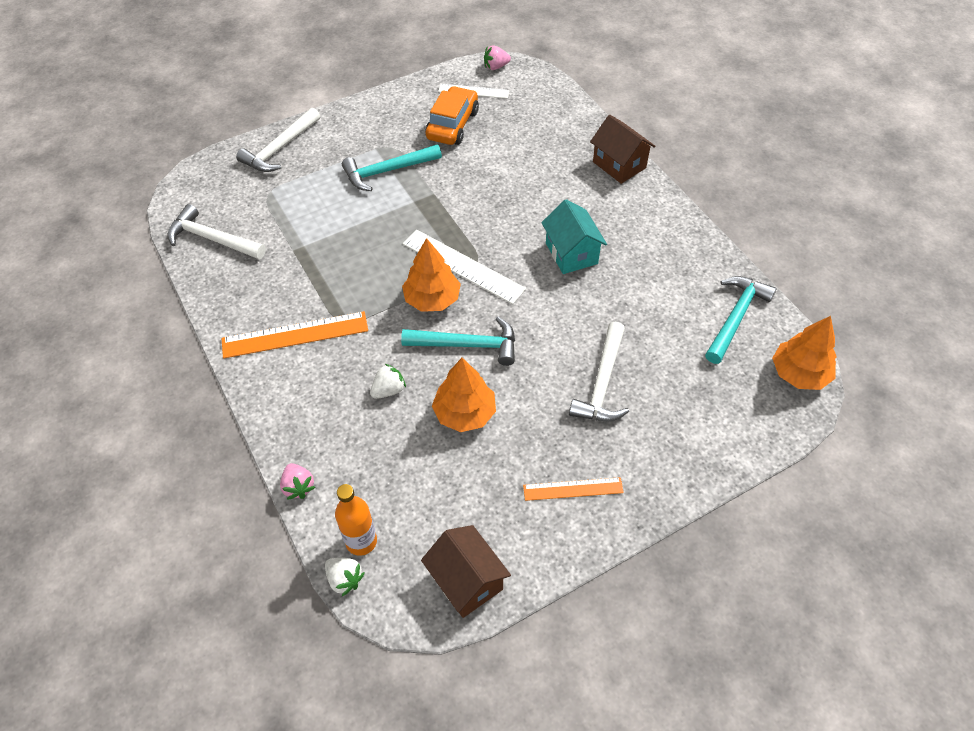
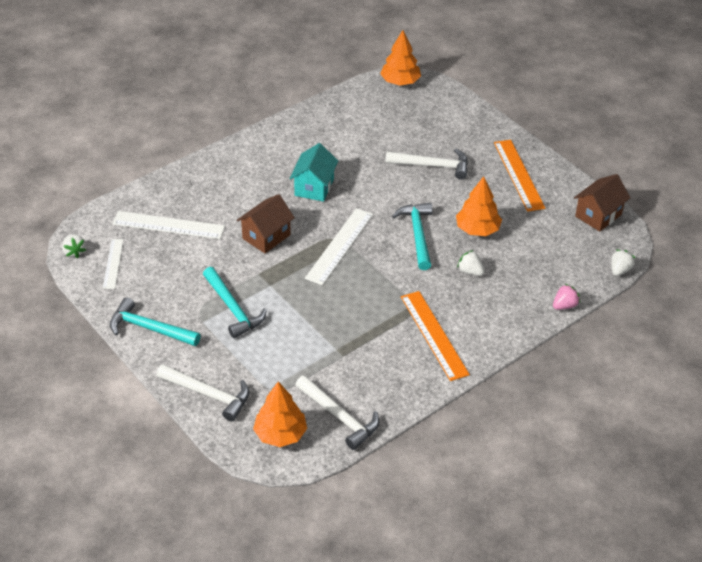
camera: 100 degrees left, 10 degrees down
white hammer [167,204,266,259] -> white hammer turned 60 degrees counterclockwise [296,375,379,450]
orange bottle [335,484,377,556] -> none
orange tree [402,238,461,312] -> orange tree moved to [253,382,307,447]
orange car [425,86,479,145] -> none
pink strawberry [484,45,511,70] -> white strawberry [62,234,86,258]
orange ruler [523,477,624,501] -> orange ruler [494,140,545,212], size x1.65
turquoise house [541,199,607,274] -> turquoise house turned 45 degrees counterclockwise [290,143,338,202]
brown house [590,115,656,184] -> brown house moved to [237,194,295,253]
turquoise hammer [705,276,777,364] -> turquoise hammer moved to [110,297,201,346]
none -> white ruler [112,211,225,239]

